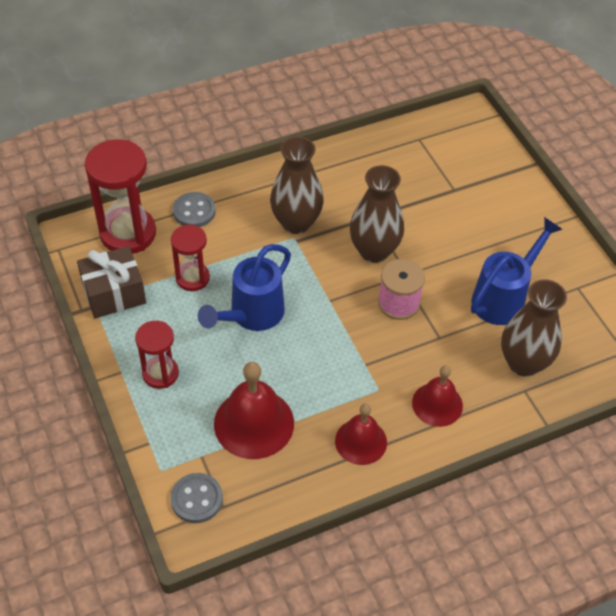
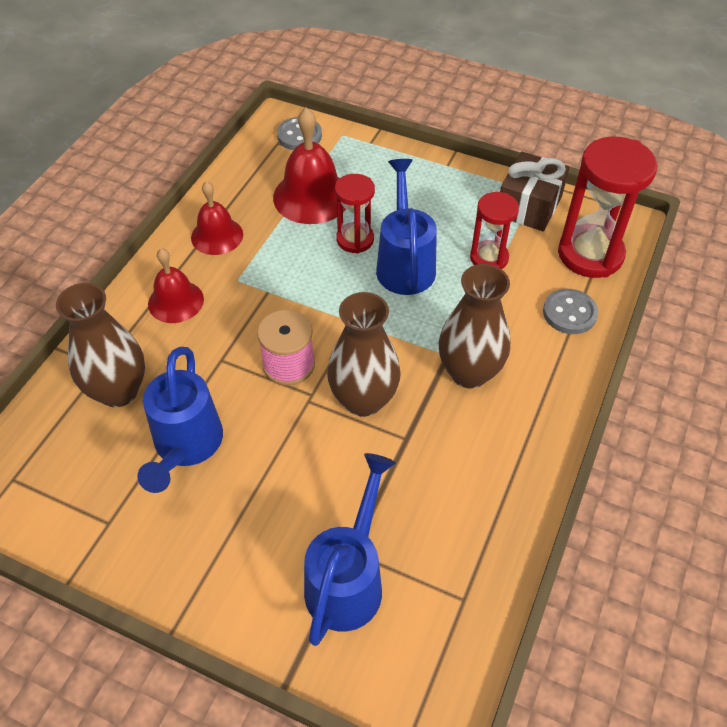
camera: 140 degrees right, 0 degrees up
red hourglass [135,321,179,389] -> red hourglass moved to [335,174,375,253]
none -> blue watering can [304,453,396,646]

